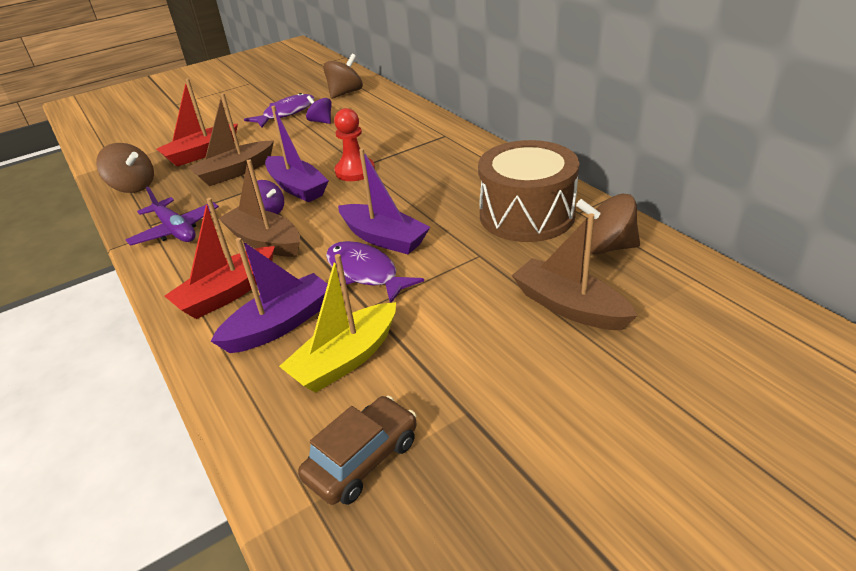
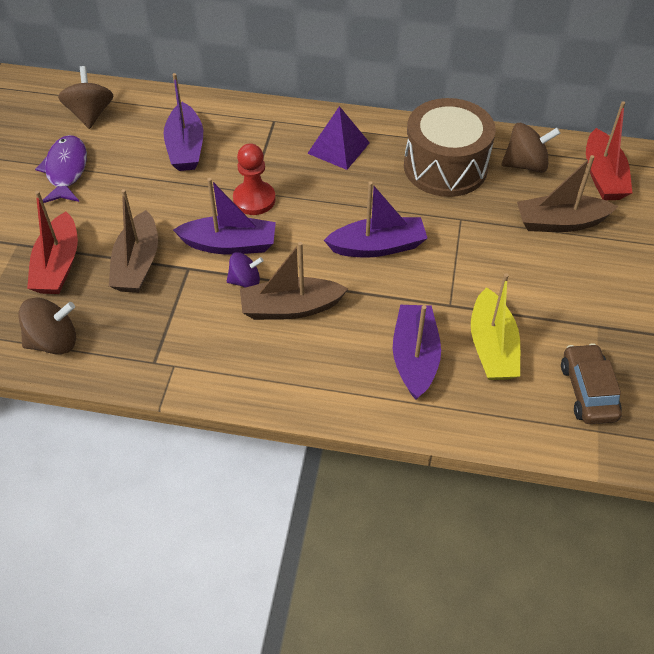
camera: 50 degrees left, 15 degrees up
purple plane [126,186,219,246] -> none
red boat [164,198,275,319] -> red boat moved to [586,101,632,200]
purple spinning top [306,96,332,124] -> none
purple fish [326,241,424,303] -> none
brown spinning top [576,194,640,254] -> brown spinning top turned 150 degrees counterclockwise [501,123,560,173]
none -> purple boat [164,73,203,171]
none -> purple pyramid [307,106,370,170]

